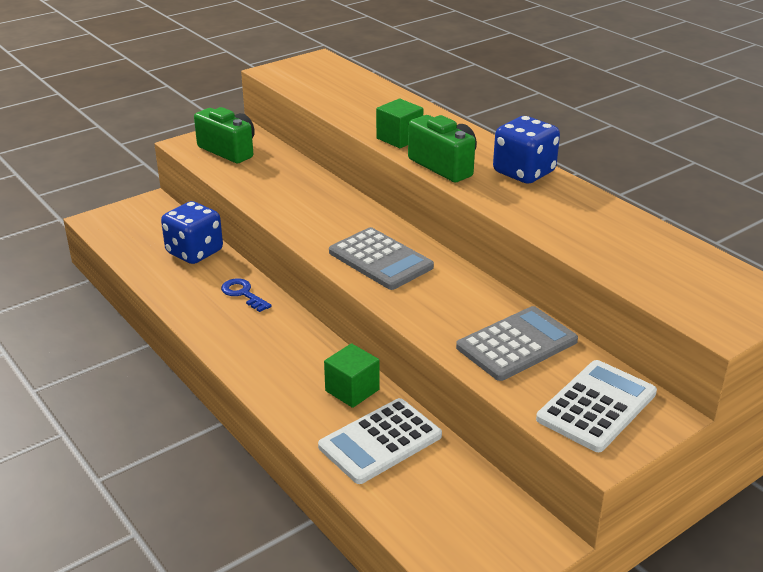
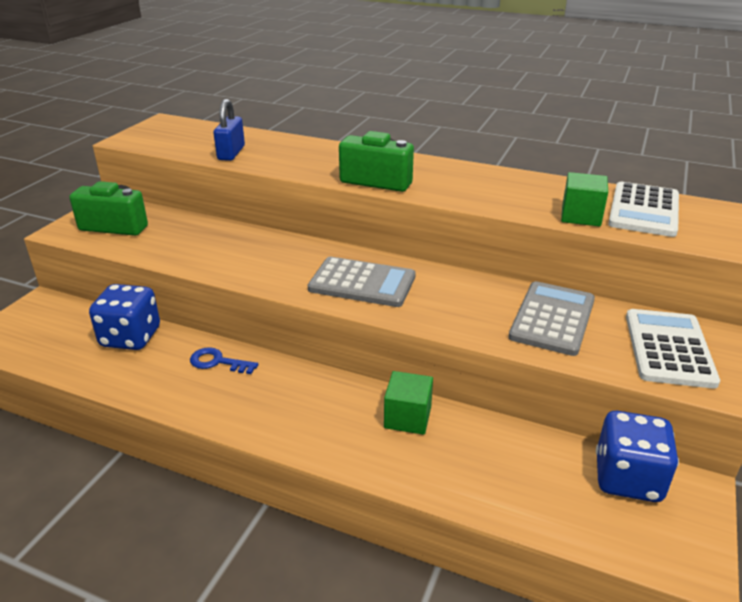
camera: 30 degrees left, 0 degrees up
white calculator [318,398,442,484] -> white calculator moved to [608,182,679,237]
green cube [376,99,423,148] -> green cube moved to [561,172,608,227]
blue dice [493,116,560,184] -> blue dice moved to [596,411,679,502]
none -> blue padlock [214,99,245,161]

